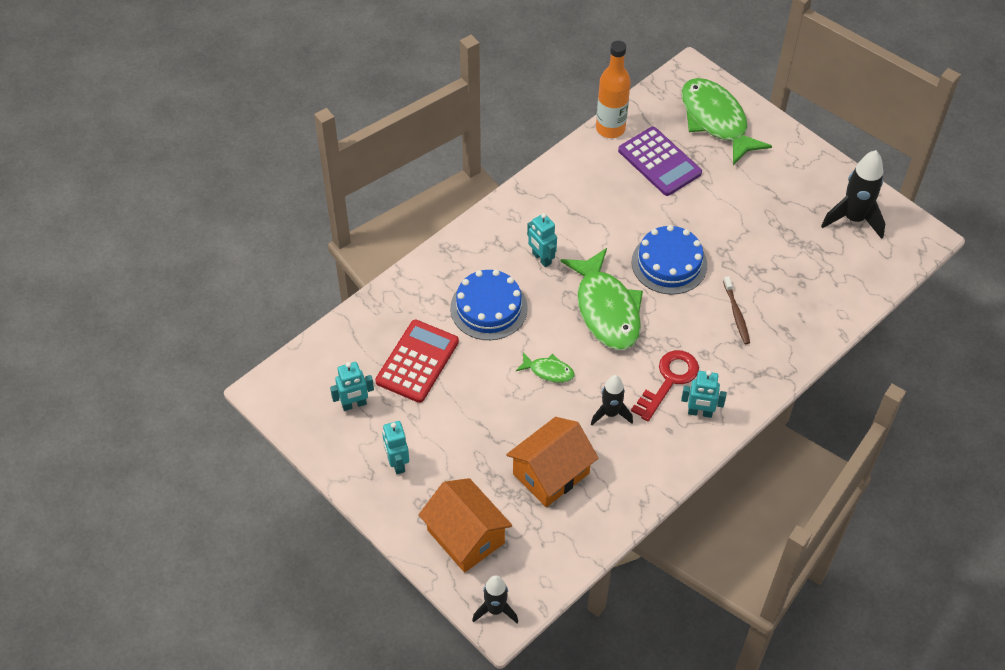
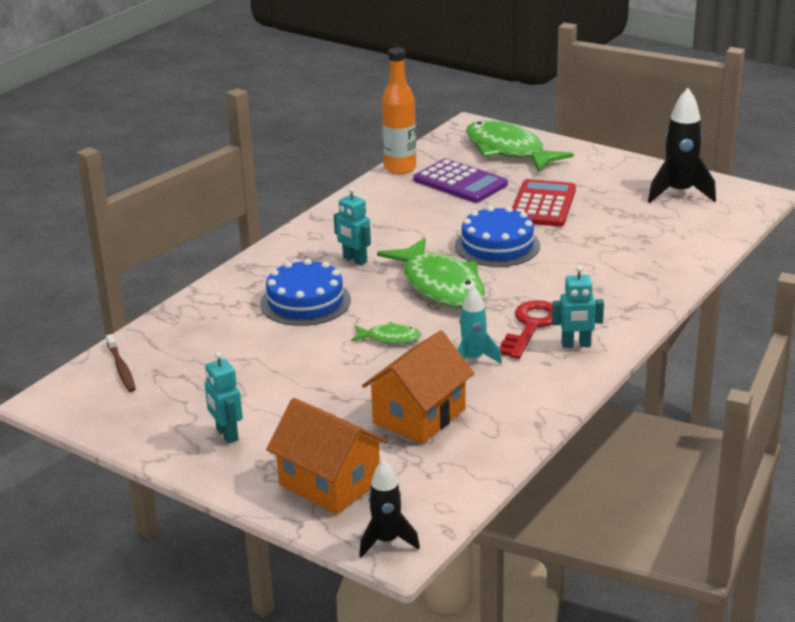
camera: 10 degrees left, 25 degrees down
turquoise robot [330,362,374,411] -> none
red calculator [375,320,459,403] -> red calculator moved to [512,179,576,227]
black rocket [591,375,633,425] -> turquoise rocket [457,285,502,364]
brown toothbrush [723,276,750,344] -> brown toothbrush moved to [106,334,136,392]

